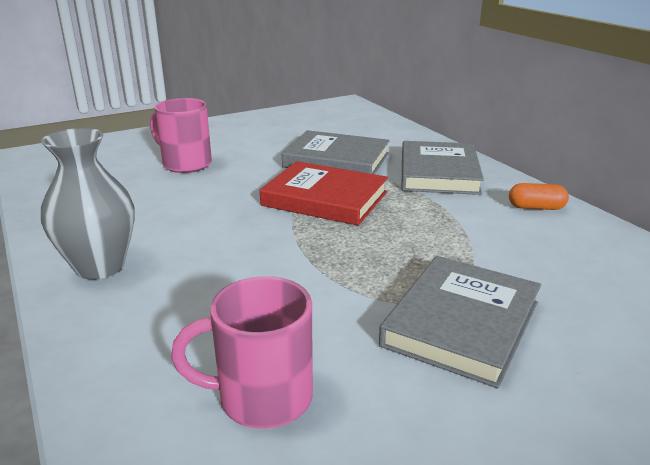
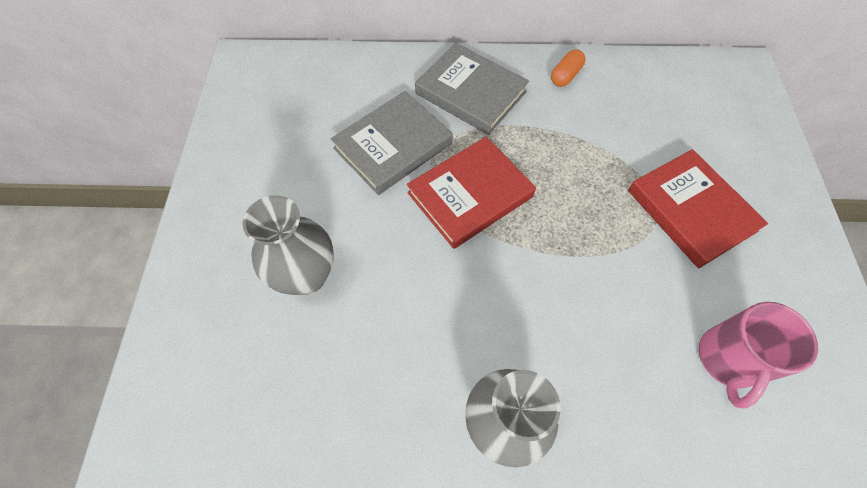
camera: 60 degrees left, 35 degrees up
pink mug [150,98,212,173] -> grey vase [242,195,334,295]
grey book [379,256,541,388] -> red book [628,149,768,268]

